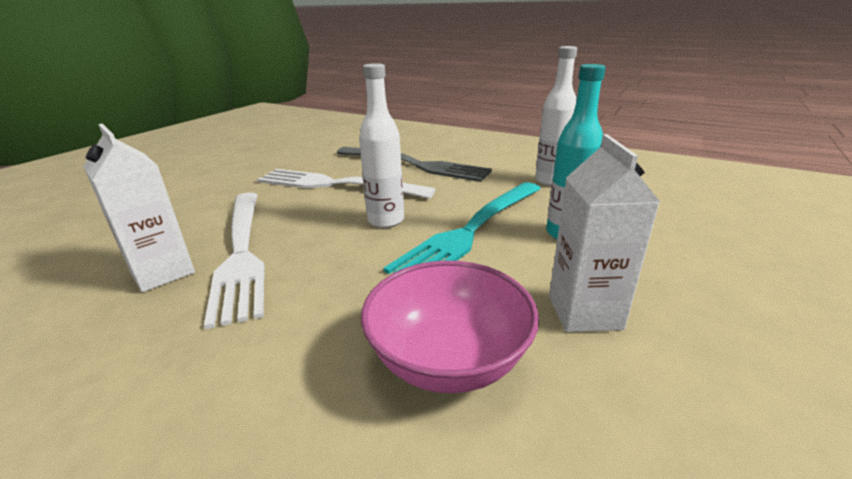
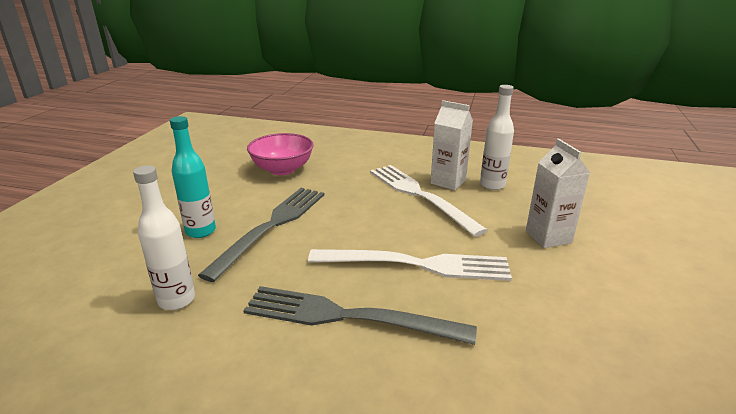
camera: 165 degrees right, 0 degrees up
white bottle [359,63,404,228] -> white bottle moved to [480,85,514,190]
turquoise fork [383,182,541,274] -> grey fork [198,188,324,282]
white carton [549,134,660,332] -> white carton moved to [526,139,590,248]

